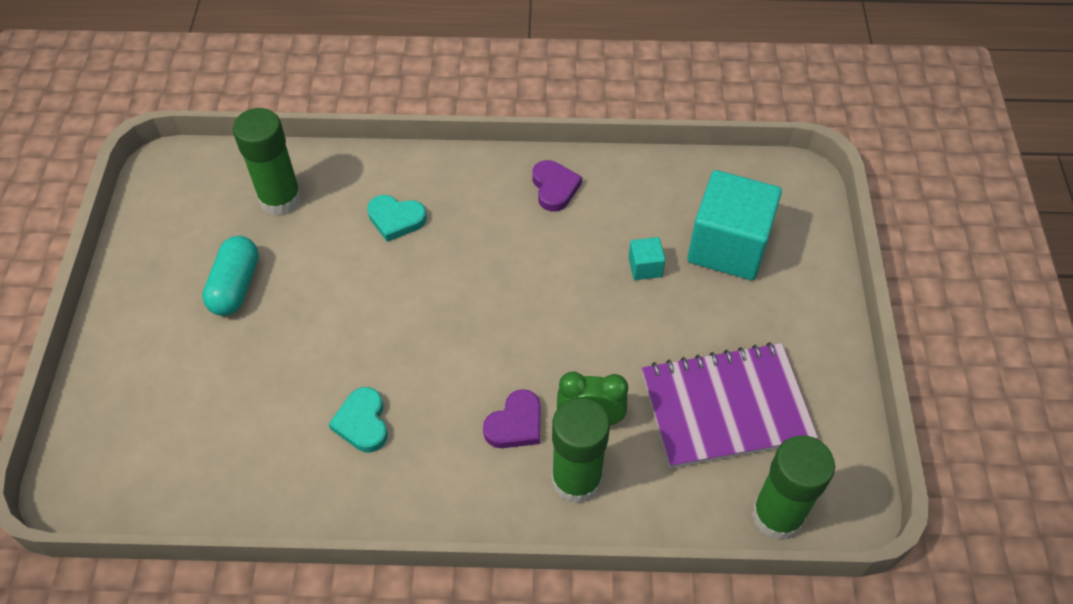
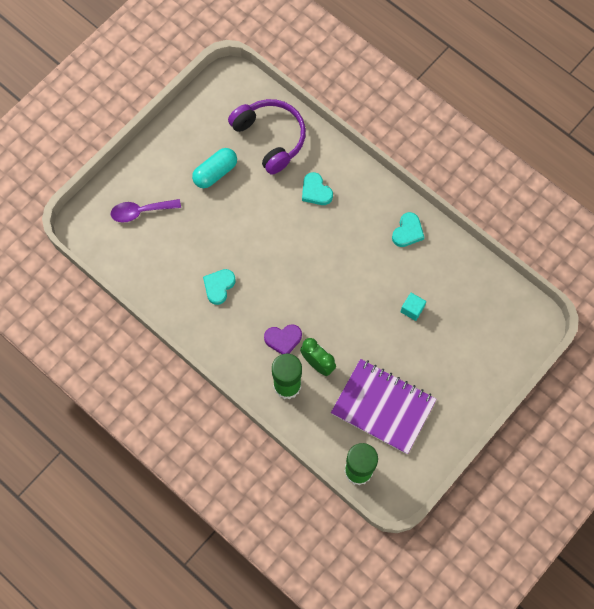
camera: 40 degrees right, 15 degrees up
green glue stick [233,108,302,216] -> purple headphones [228,99,306,175]
purple heart [532,160,582,212] -> turquoise heart [392,212,424,247]
turquoise cube [687,170,782,280] -> none
none -> purple spoon [111,199,181,223]

